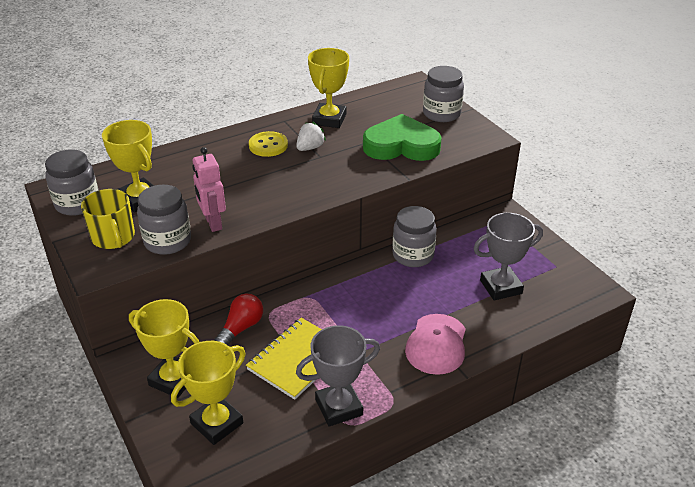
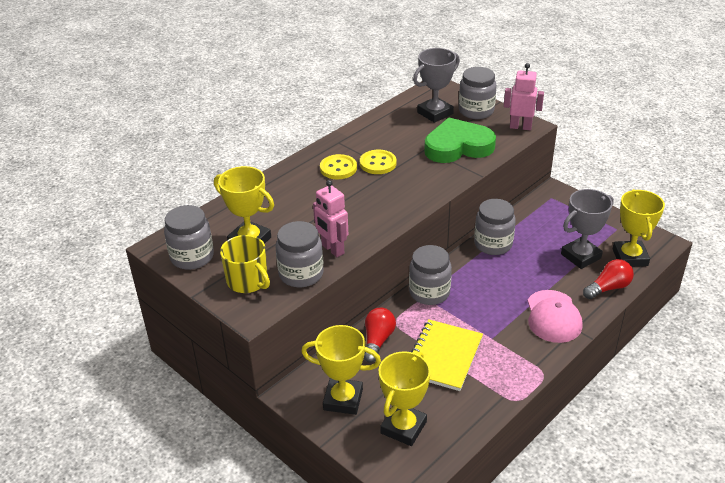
camera: 15 degrees left, 0 degrees up
white strawberry [296,122,326,151] -> yellow button [360,150,396,174]
grey trophy [296,325,380,426] -> grey trophy moved to [413,48,460,123]
yellow trophy [308,48,349,128] -> yellow trophy moved to [612,189,665,267]
none -> grey jar [409,245,452,305]
none -> pink robot [504,63,544,130]
none -> red light bulb [583,259,634,299]

